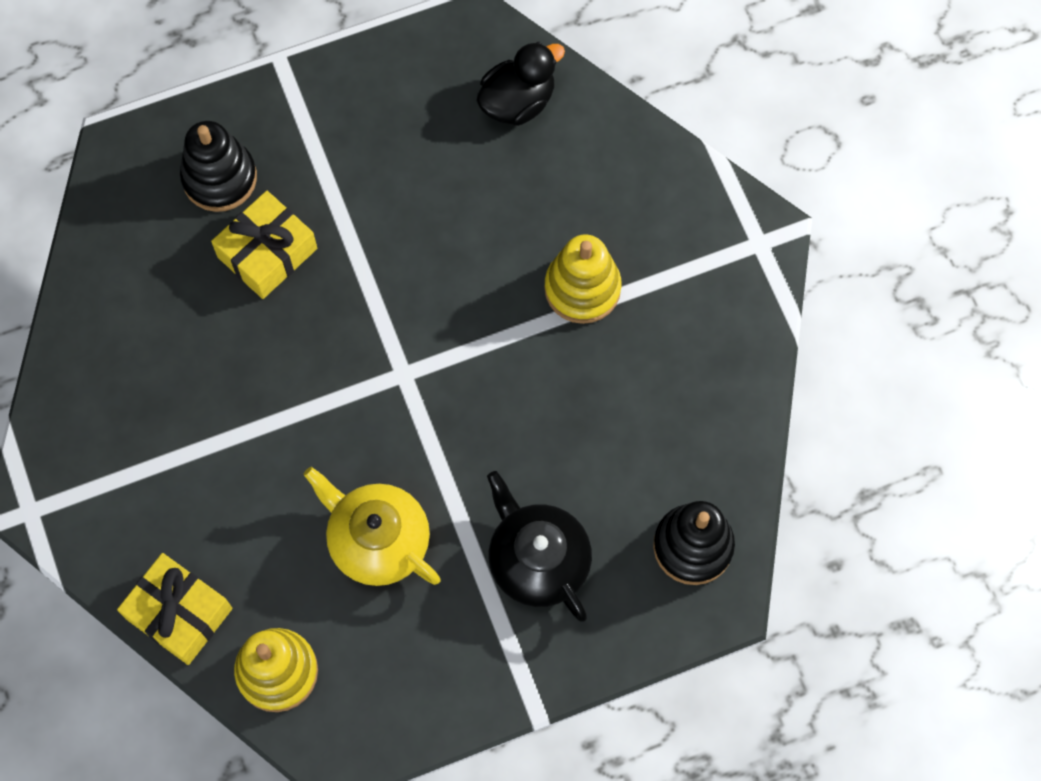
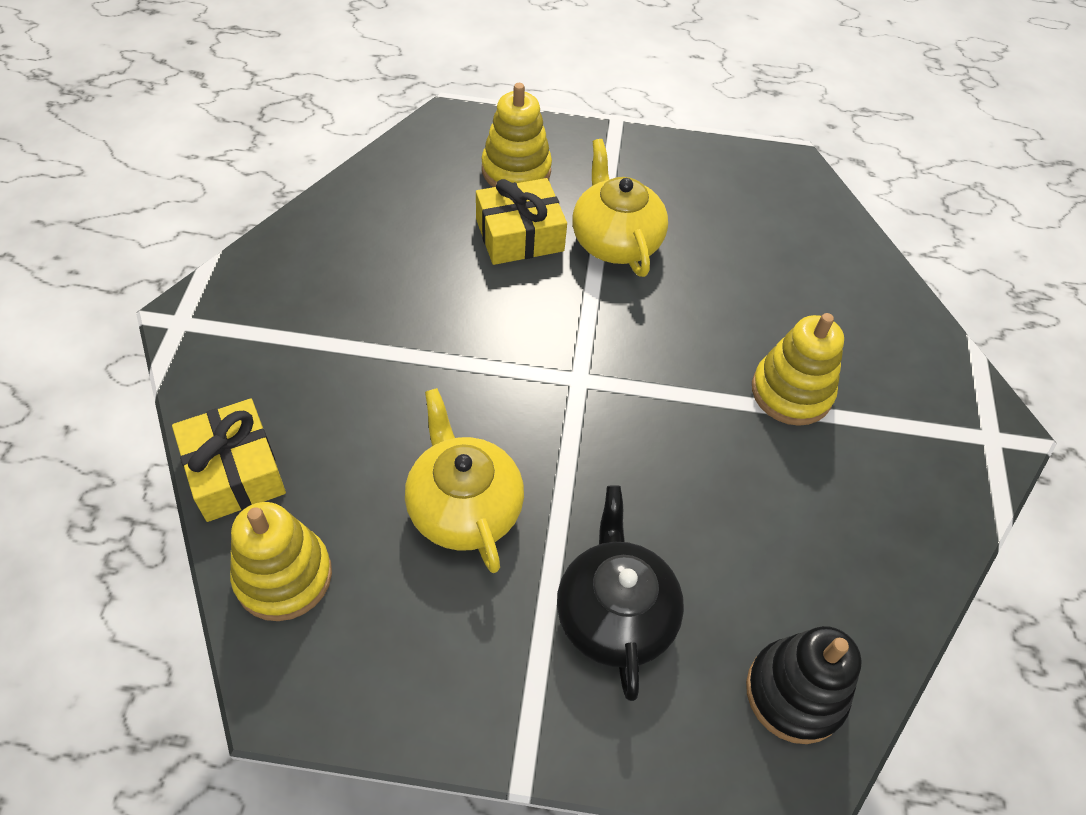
camera: 25 degrees right, 15 degrees down
black stacking toy [180,121,257,212] -> yellow stacking toy [481,83,552,187]
black duck [477,42,565,126] -> none
none -> yellow teapot [572,139,668,277]

